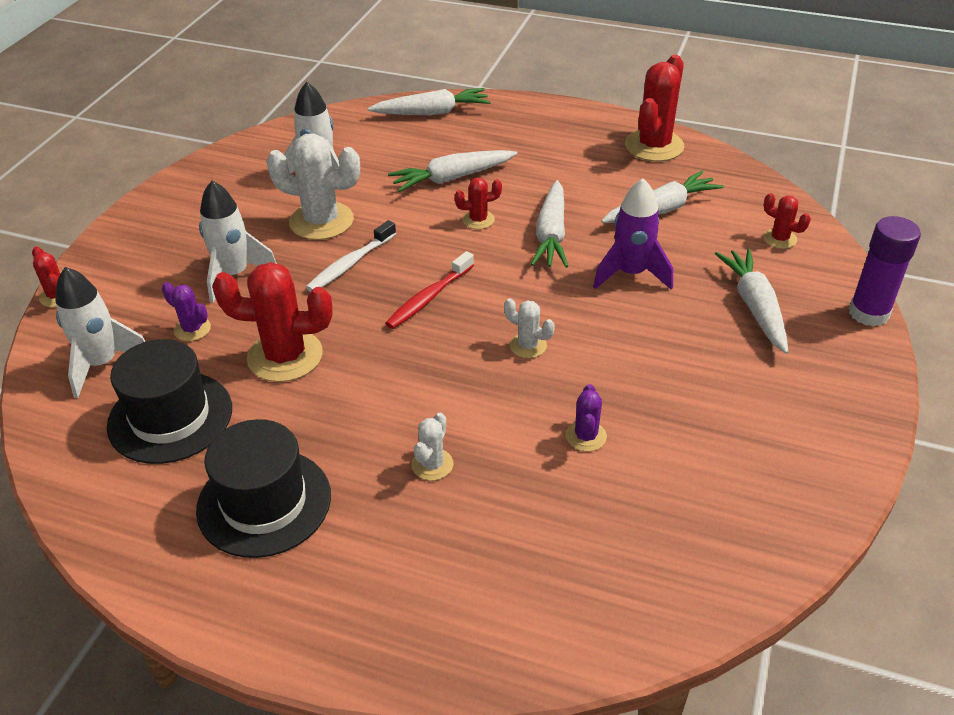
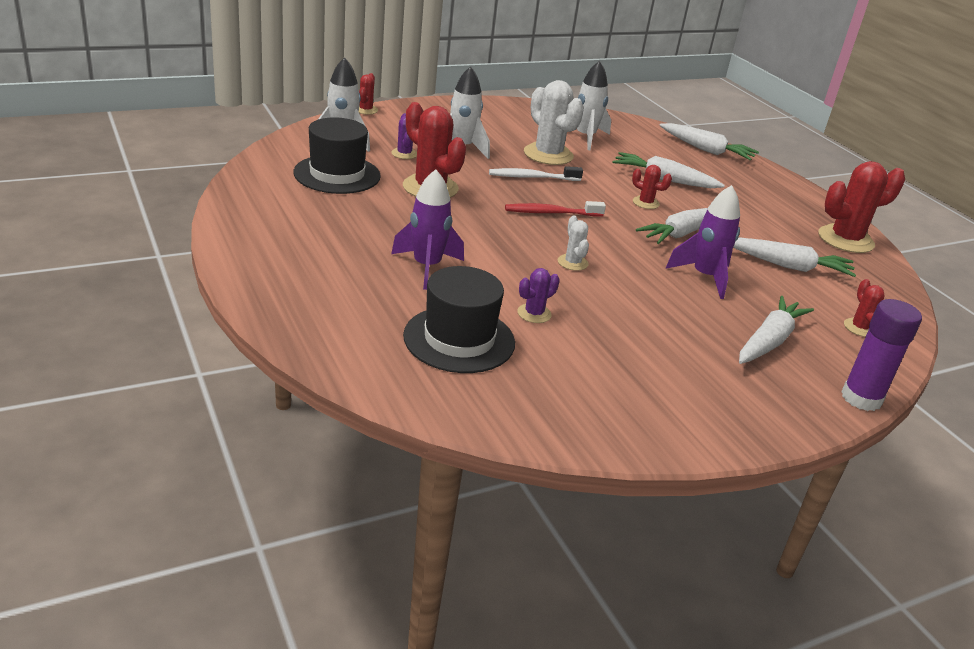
camera: 40 degrees right, 10 degrees down
black hat [196,419,331,558] -> black hat moved to [403,266,515,373]
white cactus [411,413,453,481] -> purple rocket [391,169,464,290]

